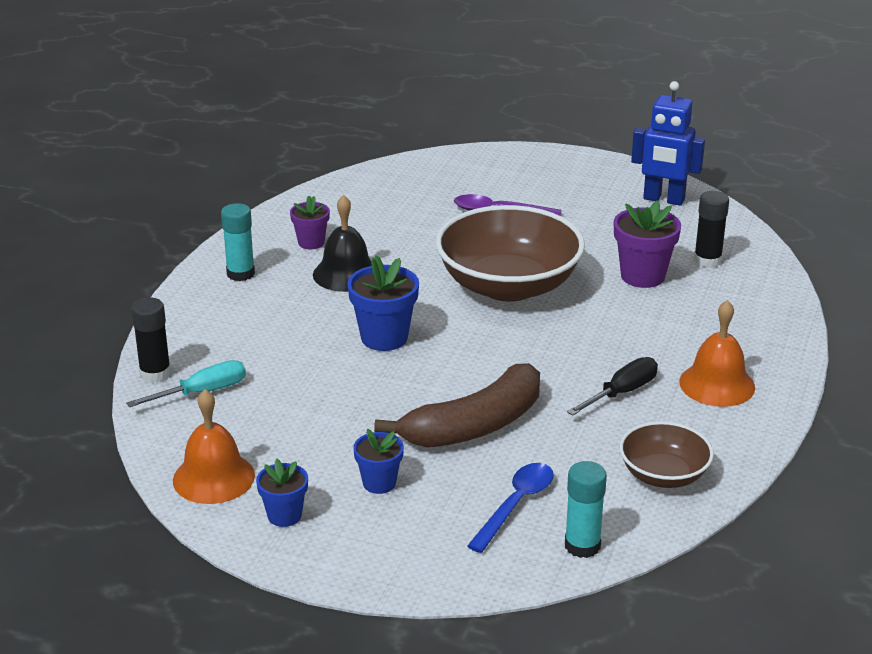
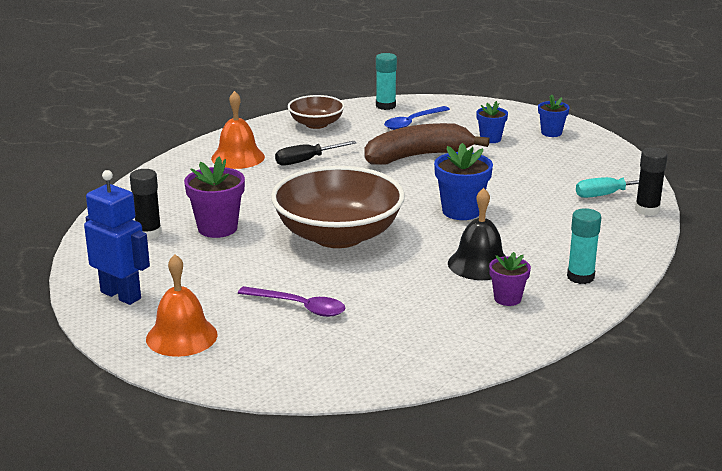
camera: 165 degrees left, 5 degrees down
orange bell [173,389,255,504] -> orange bell moved to [146,254,217,357]

